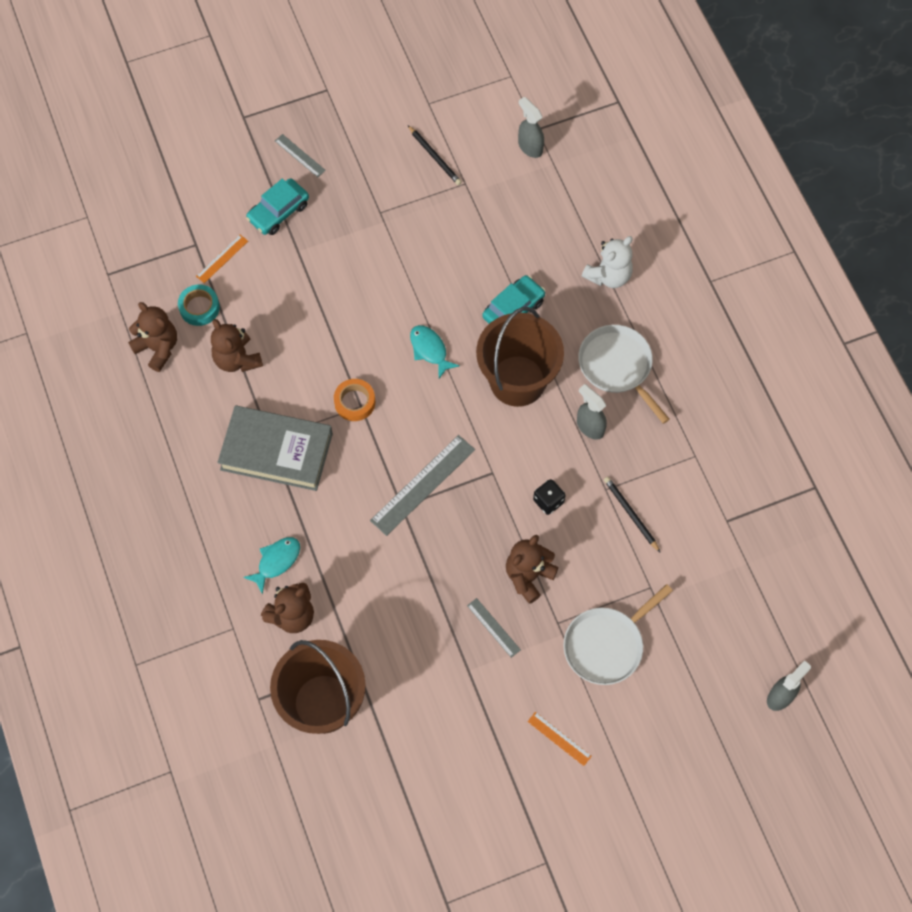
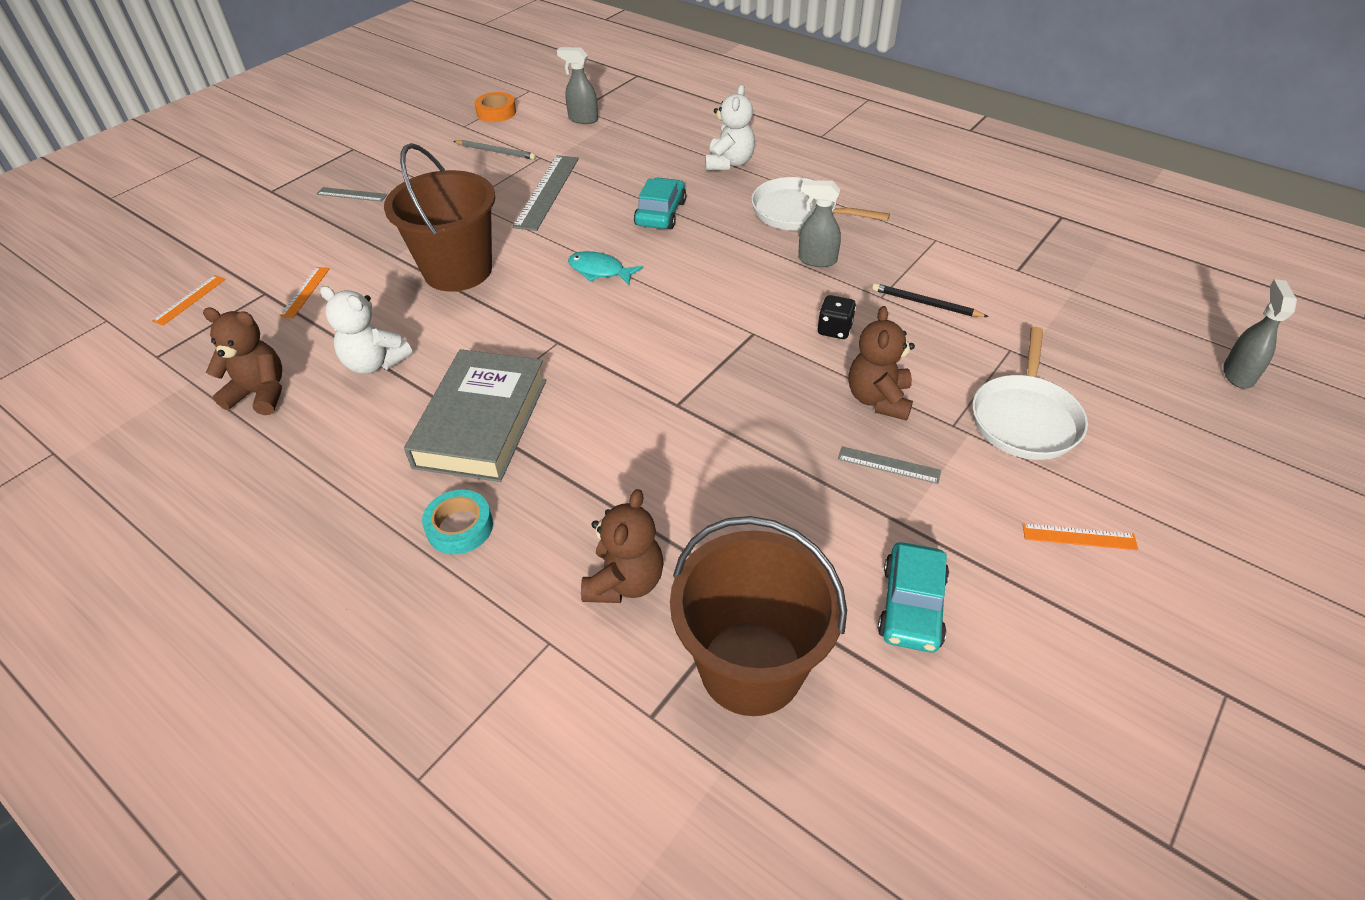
camera: 30 degrees left, 20 degrees down
turquoise tape [178,284,220,326] -> turquoise tape moved to [422,490,493,555]
brown teddy bear [211,319,263,372] -> white teddy bear [320,286,413,374]
grey book [217,405,333,491] -> grey book turned 60 degrees counterclockwise [404,349,546,482]
turquoise fish [243,537,300,595] -> none
turquoise car [246,178,309,235] -> turquoise car moved to [878,542,949,653]
orange tape [334,379,375,421] -> orange tape moved to [475,92,516,122]
grey ruler [370,435,475,536] -> grey ruler moved to [512,155,579,231]
black pencil [408,125,462,185] -> grey pencil [453,140,536,160]
brown bucket [476,307,564,407] -> brown bucket moved to [384,143,495,292]
none -> orange ruler [152,275,226,326]

